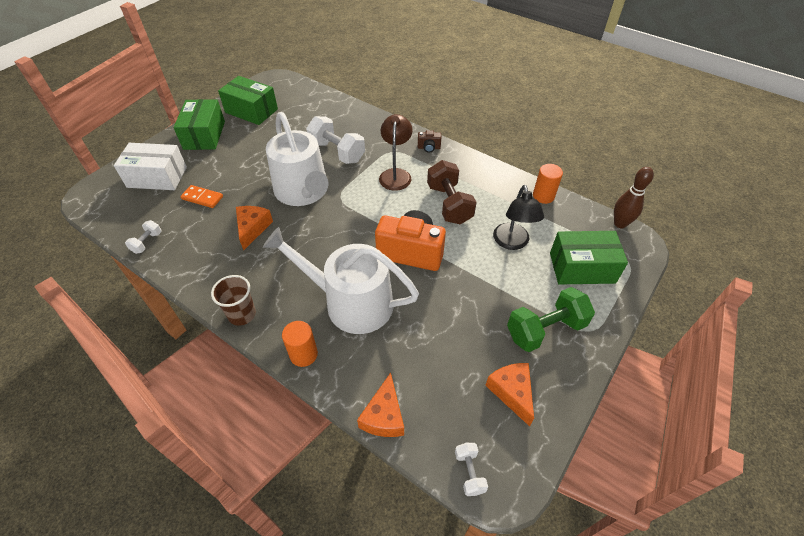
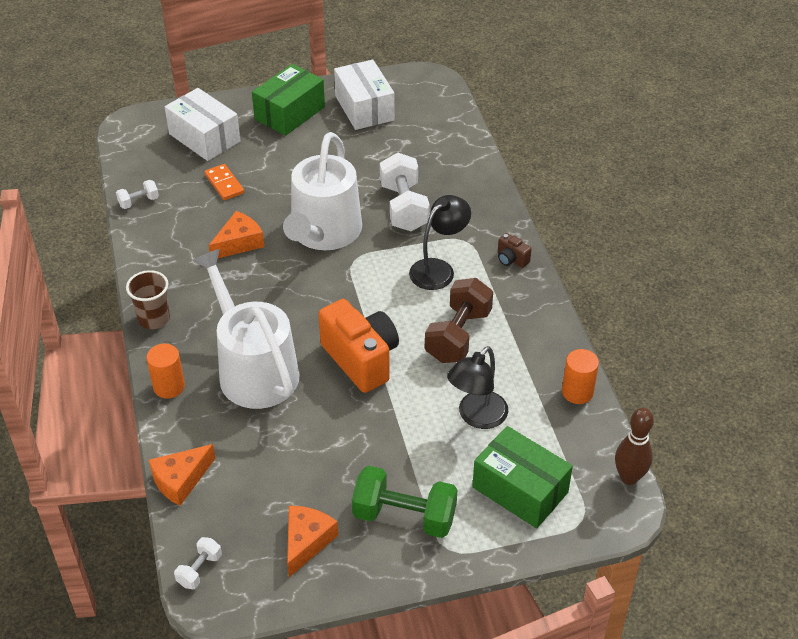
camera: 40 degrees right, 5 degrees down
green box [218,76,278,125] -> white box [334,60,395,130]
brown lamp [379,114,412,191] -> black lamp [409,195,471,290]

